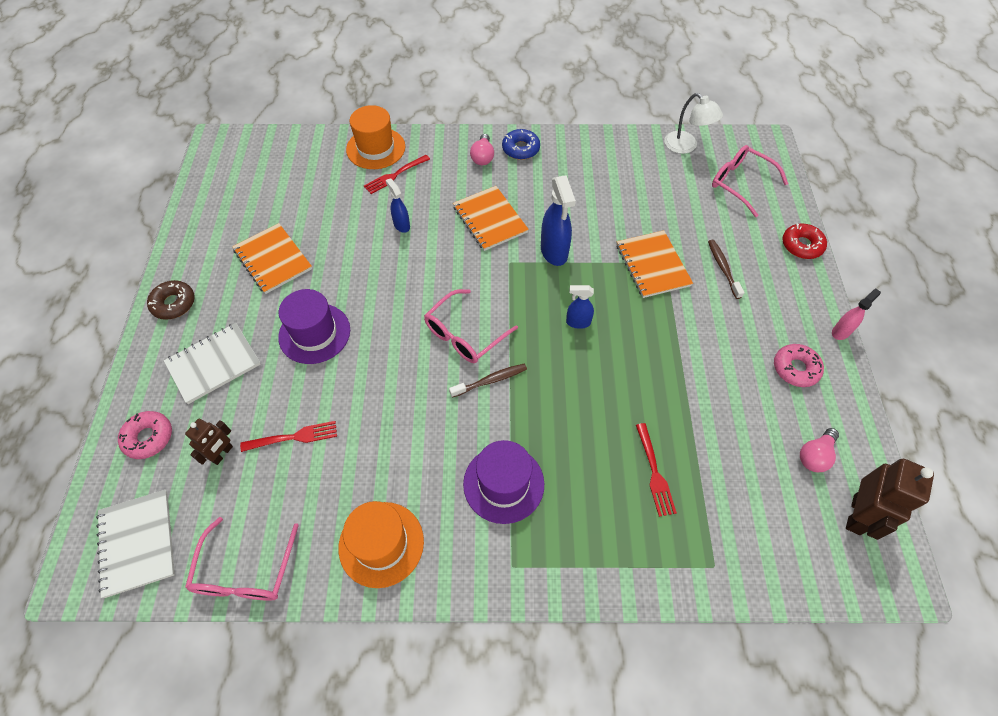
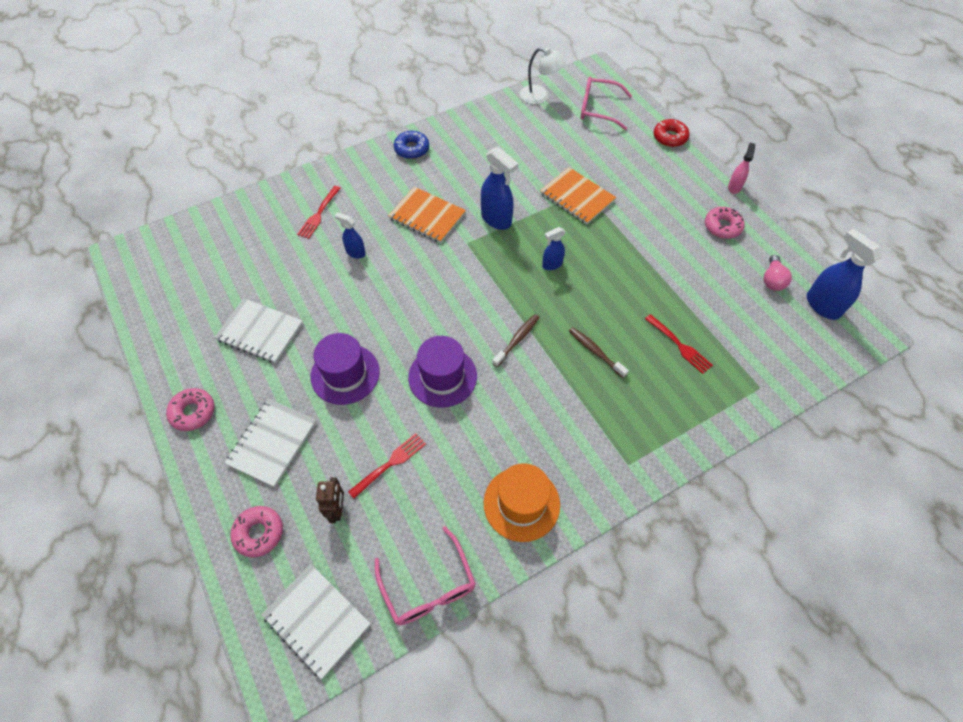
camera: 30 degrees left, 0 degrees up
brown donut [147,280,195,320] -> pink donut [166,388,215,431]
orange notebook [232,223,312,294] -> white notebook [214,298,303,363]
orange hat [346,105,405,169] -> none
pink glasses [424,289,518,363] -> none
purple hat [463,440,544,524] -> purple hat moved to [408,336,477,408]
pink light bulb [470,134,494,165] -> none
brown toothbrush [708,240,744,299] -> brown toothbrush moved to [569,327,629,378]
brown robot [846,459,934,540] -> blue spray bottle [807,229,882,320]

